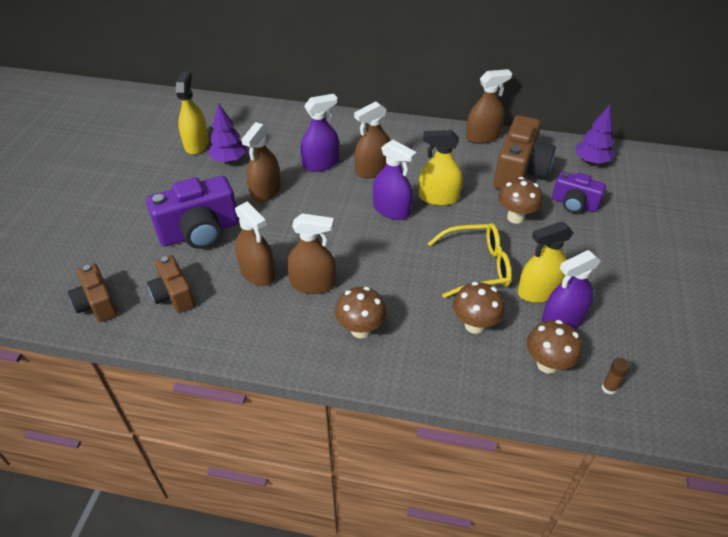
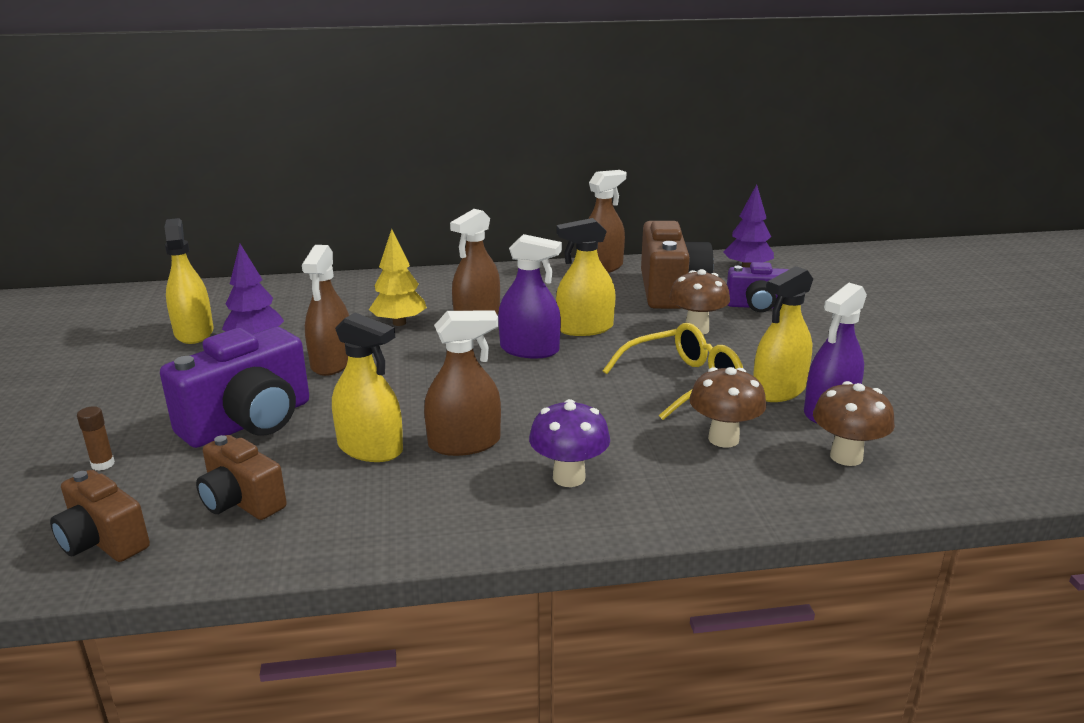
camera: 20 degrees left, 20 degrees down
brown spray bottle [235,201,275,286] -> yellow spray bottle [332,313,403,462]
purple spray bottle [300,94,339,172] -> yellow tree [369,229,427,326]
brown mushroom [335,287,387,338] -> purple mushroom [529,399,610,487]
brown glue stick [601,358,630,395] -> brown glue stick moved to [77,406,115,471]

